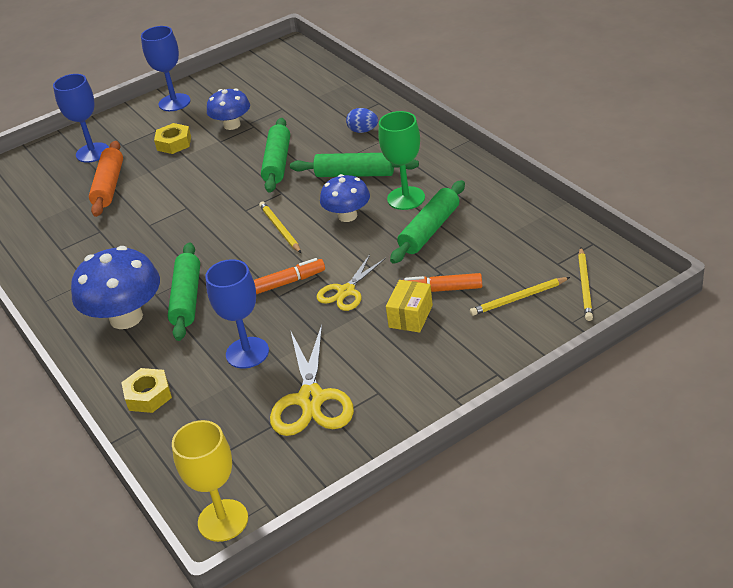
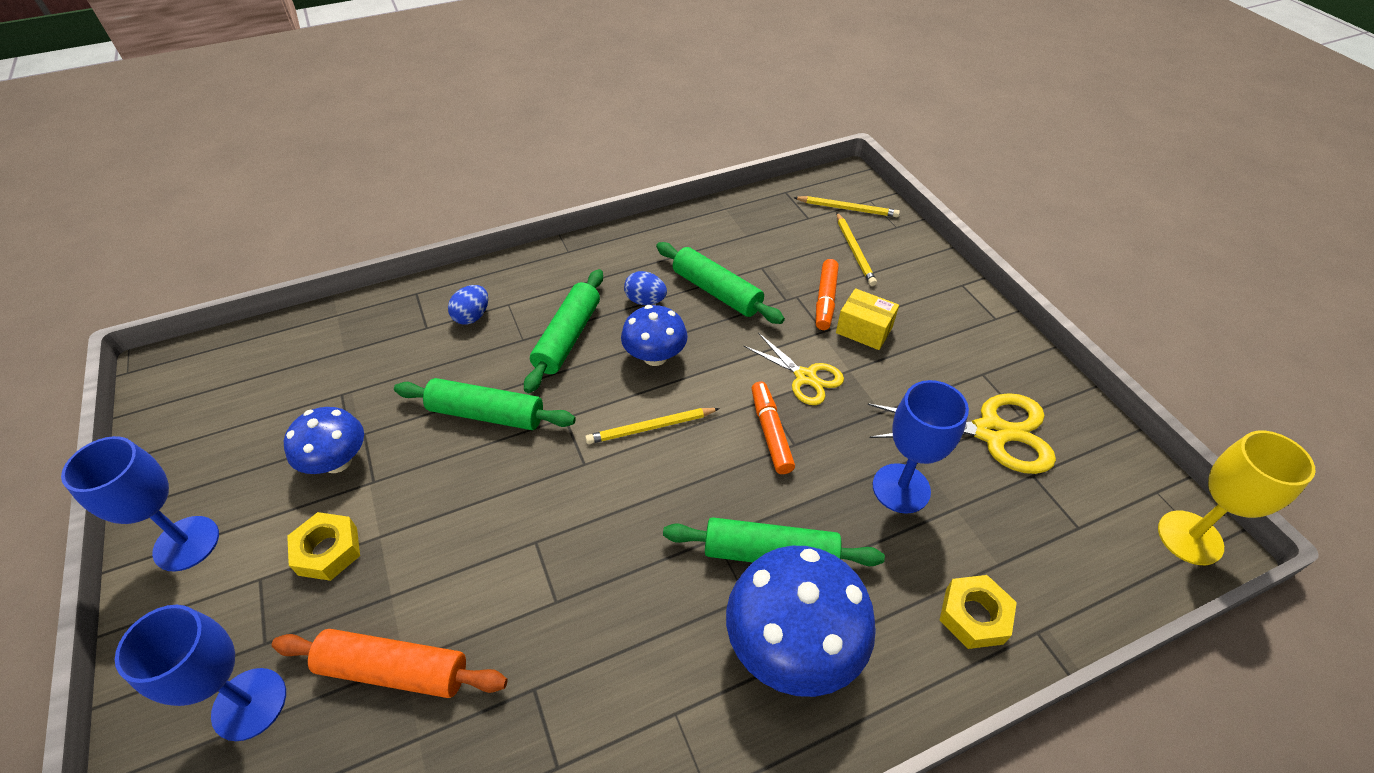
camera: 85 degrees left, 10 degrees up
green goblet [378,111,425,210] -> blue egg [624,271,667,305]

